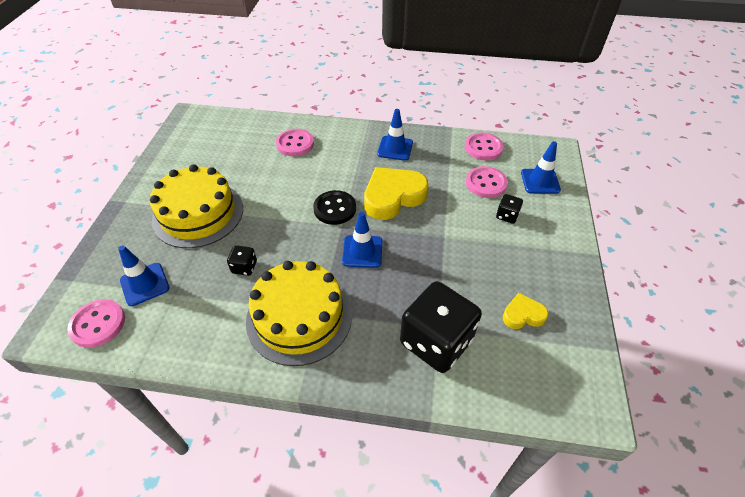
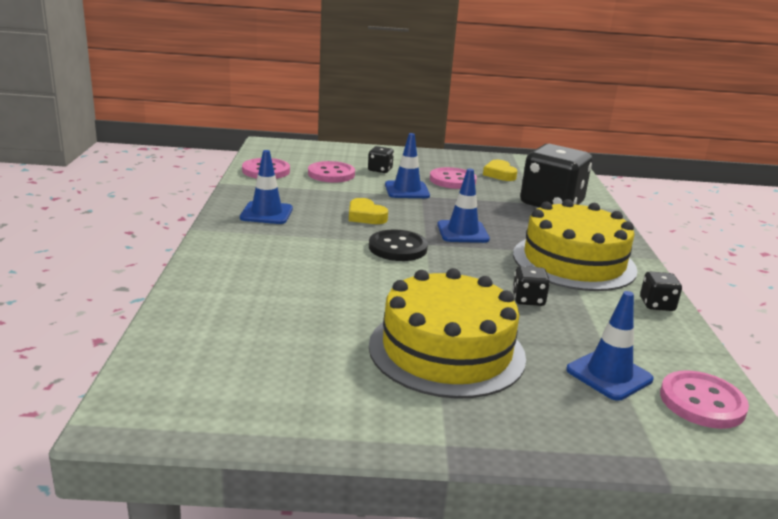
camera: 100 degrees left, 25 degrees down
pink button [276,129,314,156] -> pink button moved to [430,167,477,189]
yellow heart [364,167,429,220] -> yellow heart [349,198,388,224], size x0.52
blue traffic cone [521,141,561,194] -> blue traffic cone moved to [385,133,430,198]
none -> black dice [640,271,682,311]

